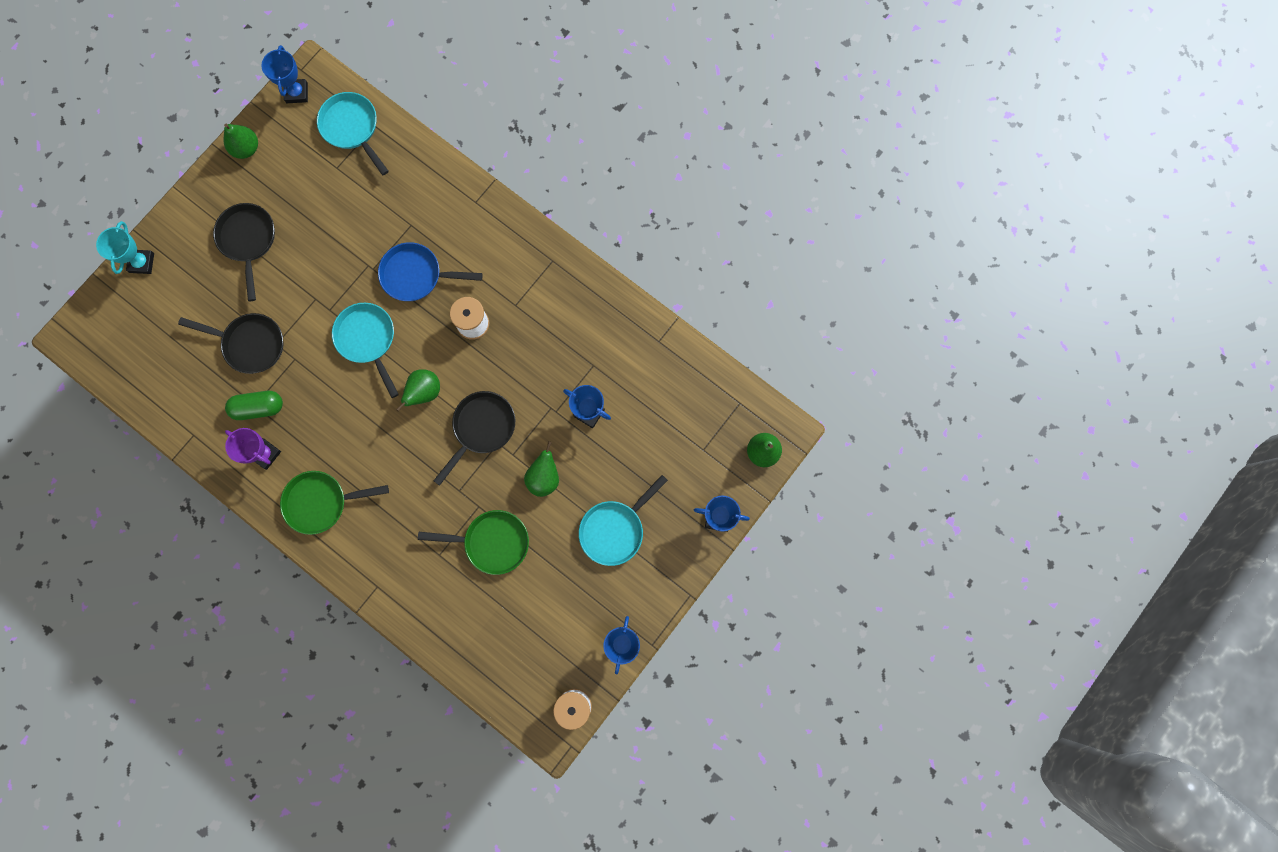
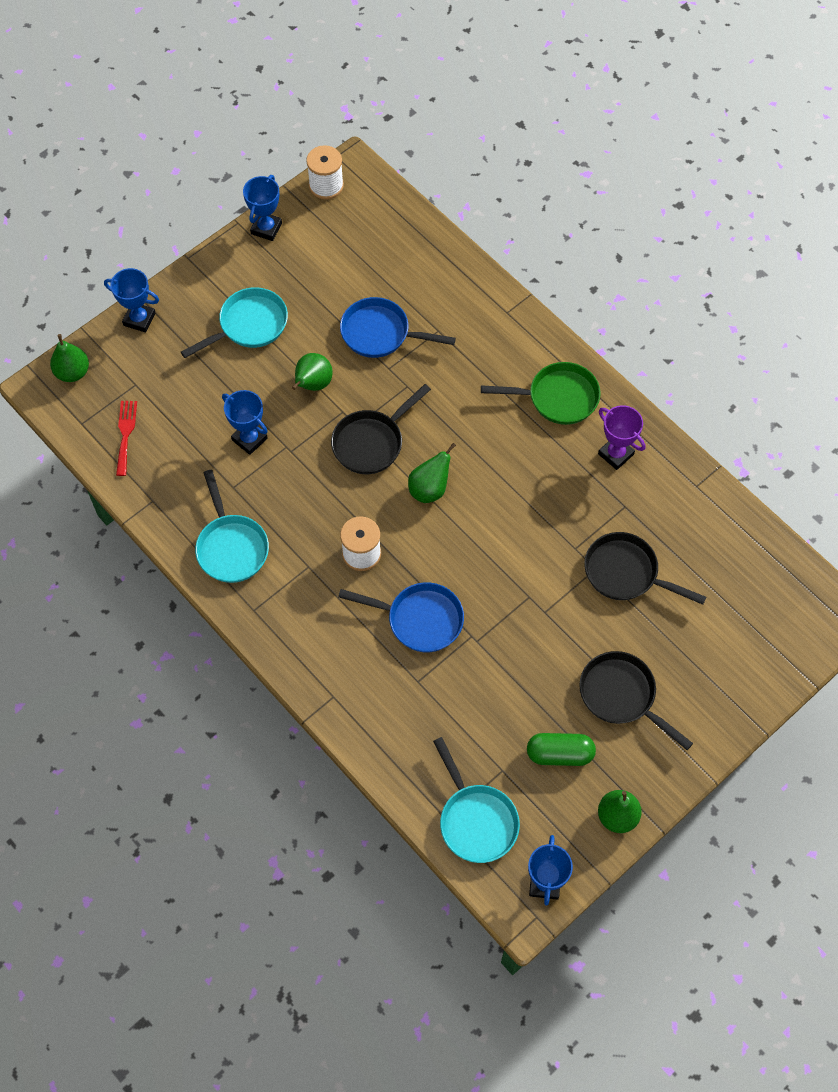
camera: 170 degrees left, 15 degrees down
turquoise trophy [96,221,154,274] -> none
black pan [213,203,275,301] -> black pan turned 135 degrees clockwise [579,651,693,750]
green capsule [225,391,283,420] -> green capsule moved to [527,733,596,766]
turquoise pan [332,303,399,398] -> turquoise pan moved to [195,470,269,583]
green pan [418,510,529,575] -> blue pan [340,297,456,358]
none -> red fork [116,401,137,476]

